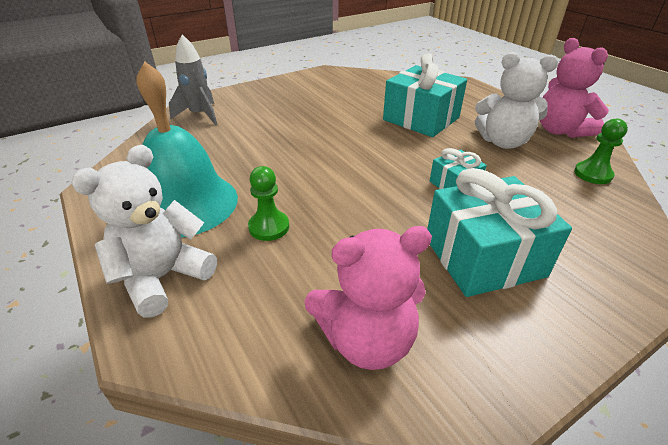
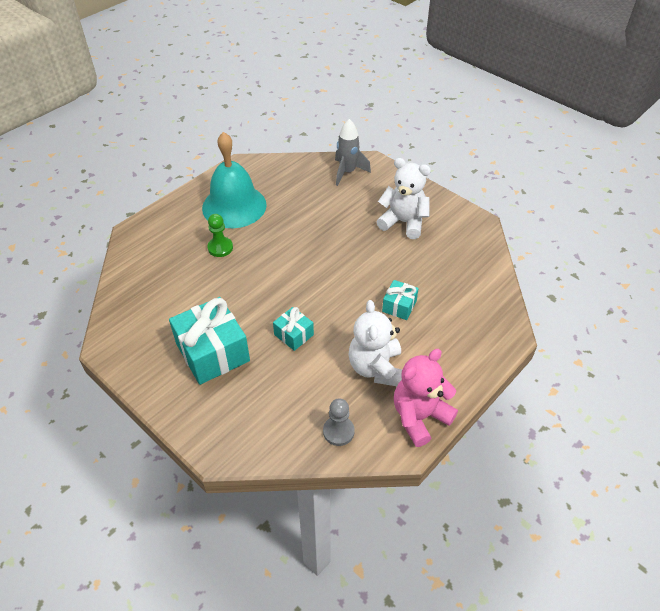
camera: 75 degrees right, 10 degrees up
white teddy bear [71,145,217,318] -> white teddy bear moved to [377,158,431,239]
pink teddy bear [304,226,432,370] -> none
turquoise gift [383,53,467,137] -> turquoise gift [382,280,419,320], size x0.51
green pawn [574,118,628,184] -> grey pawn [323,399,355,446]

